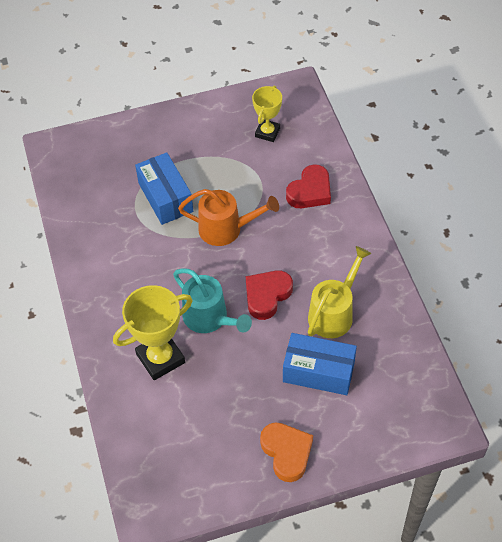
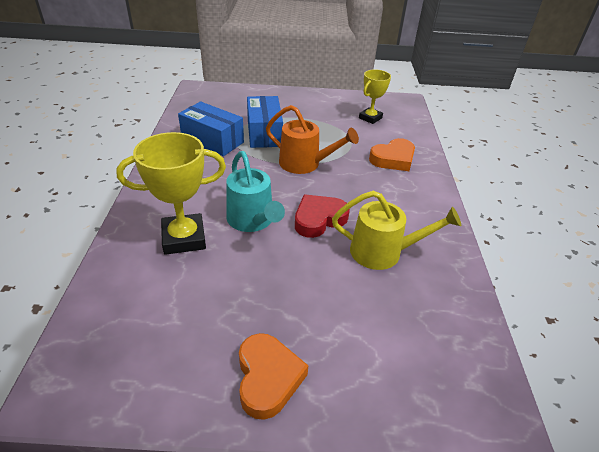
camera: 15 degrees right, 15 degrees down
blue box [283,333,357,395] -> blue box moved to [178,102,244,156]
red heart [286,164,331,208] -> orange heart [369,138,415,171]
yellow watering can [308,246,371,338] -> yellow watering can turned 45 degrees clockwise [332,191,461,270]

